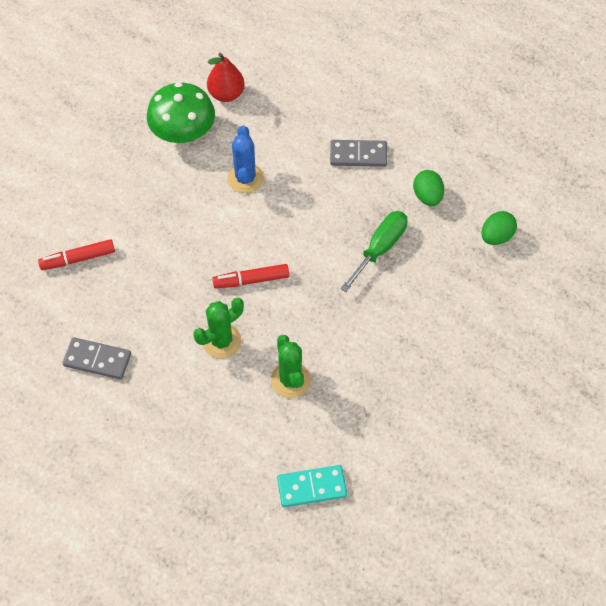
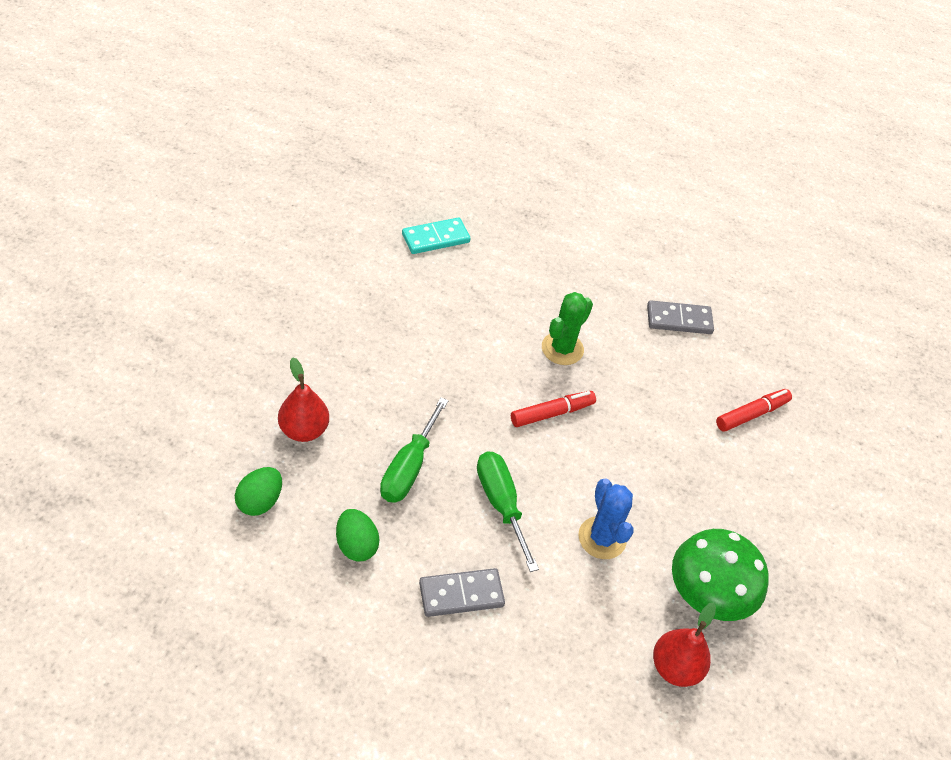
camera: 160 degrees right, 10 degrees down
green cactus [271,335,311,398] -> none
none -> red pear [278,357,329,442]
none -> green screwdriver [477,451,539,572]

